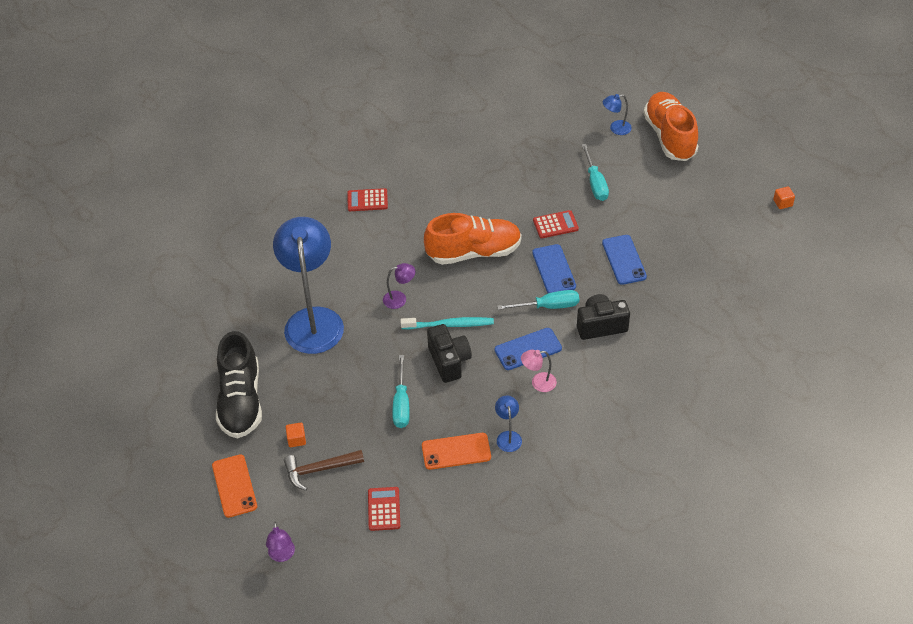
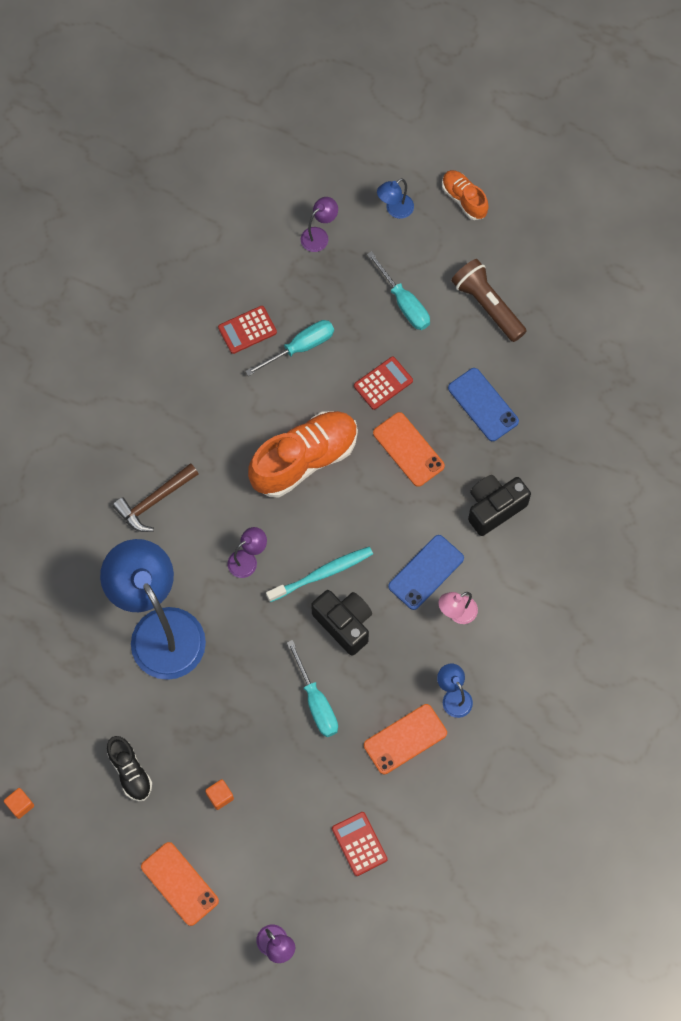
camera: 25 degrees left, 20 degrees up
black shoe [216,331,262,438] -> black shoe [107,736,152,801], size x0.53
brown hammer [284,450,364,491] -> brown hammer moved to [112,463,198,532]
red calculator [347,188,388,211] -> red calculator moved to [218,306,277,354]
turquoise screwdriver [497,290,579,310] -> turquoise screwdriver moved to [245,320,334,376]
blue phone [532,244,576,293] -> orange phone [373,412,445,487]
orange shoe [643,92,698,161] -> orange shoe [442,170,489,220], size x0.53
orange cube [773,186,795,209] -> orange cube moved to [4,788,34,819]
none -> purple lamp [301,197,338,252]
none -> brown flashlight [451,259,527,342]

